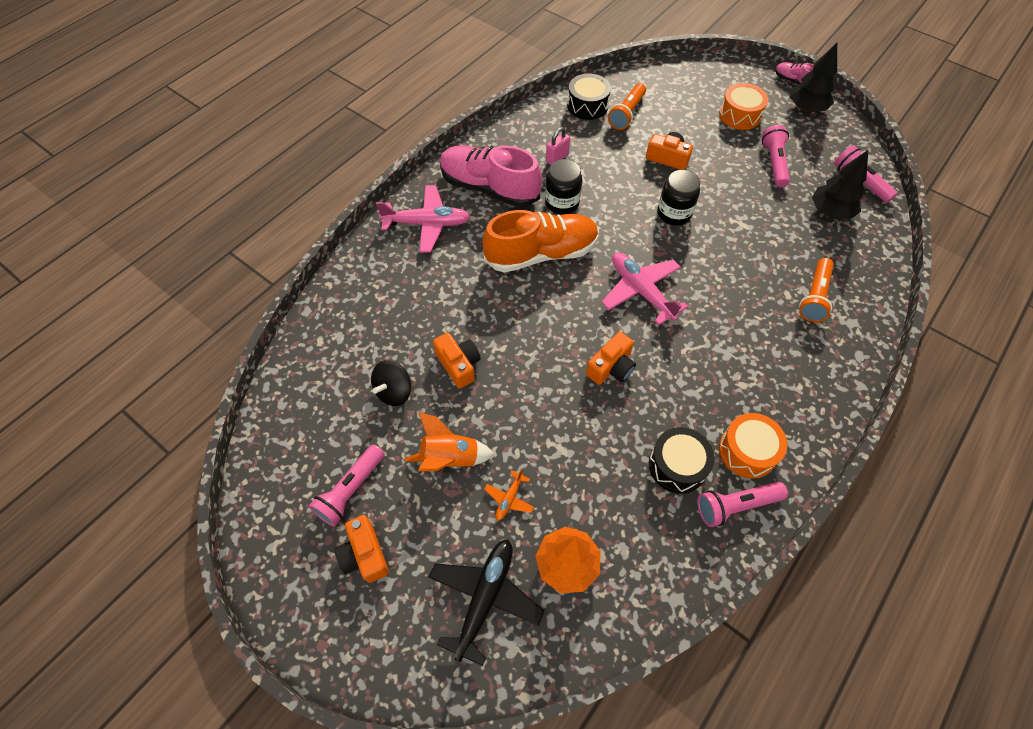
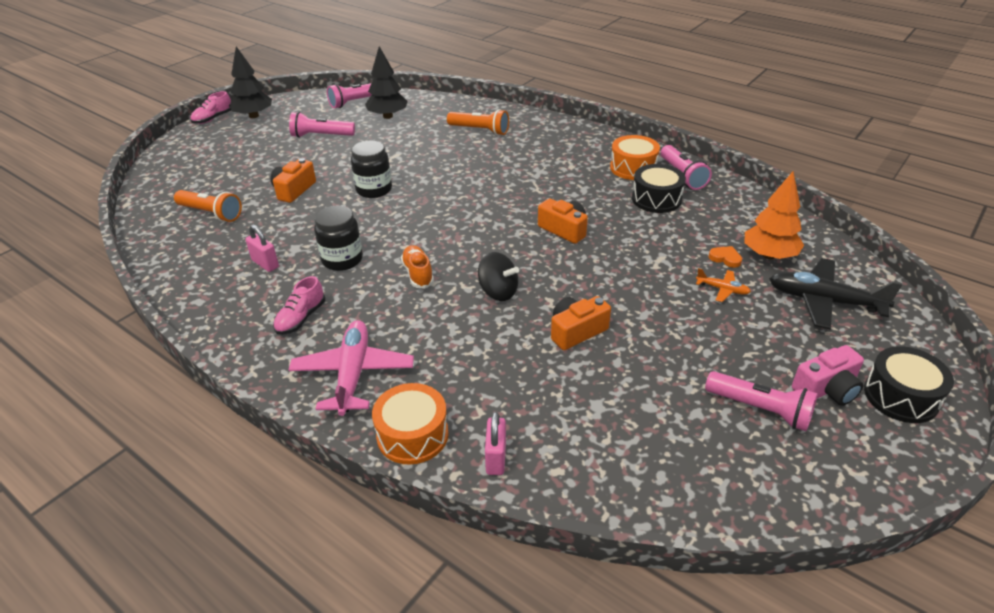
camera: 90 degrees left, 20 degrees down
orange camera [335,515,389,583] -> pink camera [792,345,864,406]
black spinning top [371,360,411,406] -> black spinning top moved to [478,252,519,301]
orange rocket [405,412,495,471] -> none
pink shoe [440,145,542,207] -> pink shoe [273,276,325,335], size x0.46
orange shoe [483,210,599,272] -> orange shoe [401,245,434,289], size x0.46
black drum [567,74,611,120] -> black drum moved to [864,346,954,423]
pink plane [601,252,688,325] -> none
orange drum [719,83,768,130] -> orange drum moved to [372,383,449,465]
none -> pink padlock [485,412,506,475]
none -> orange heart [708,246,742,268]

